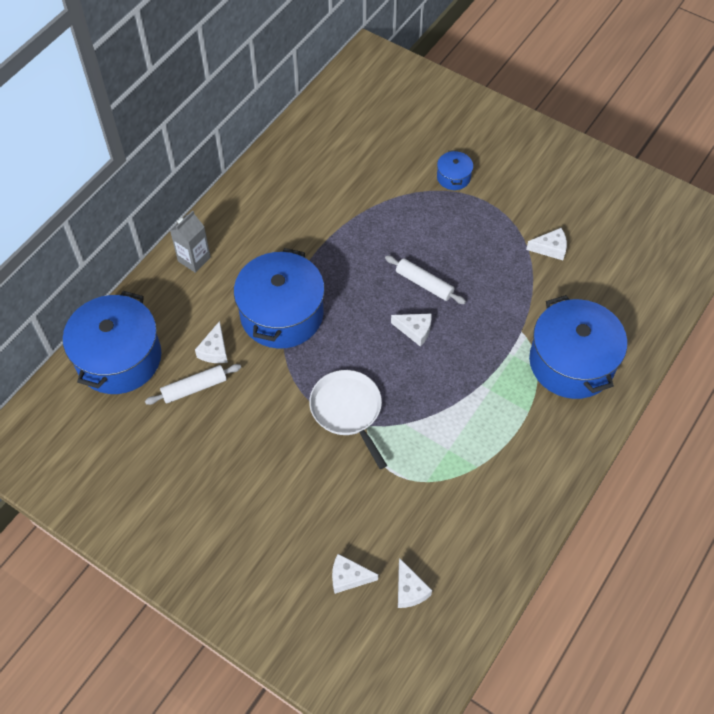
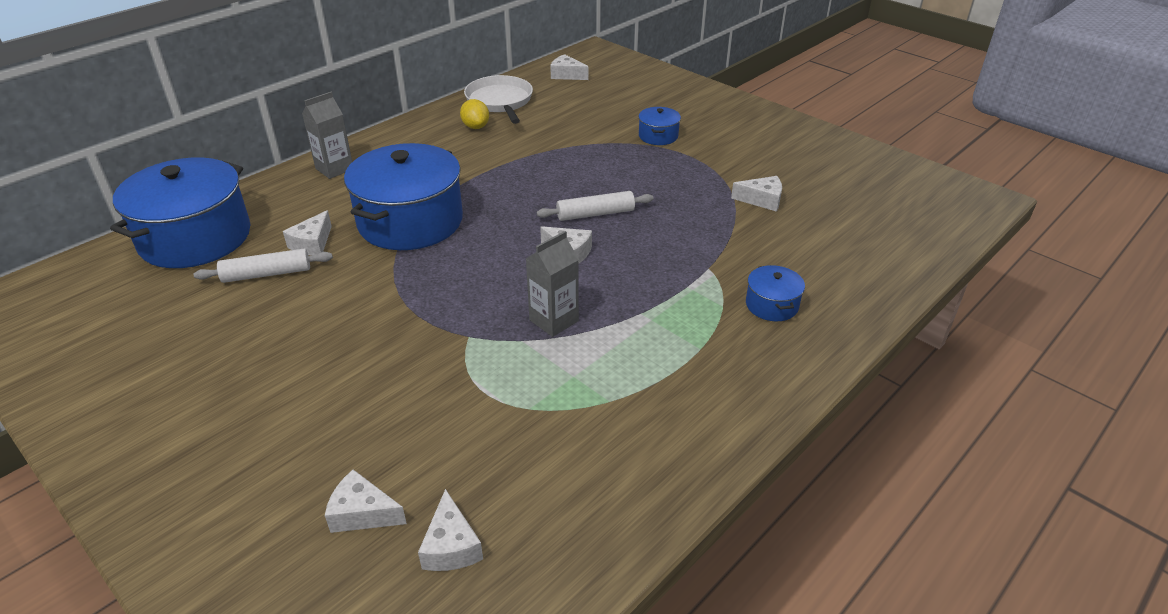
camera: 10 degrees right, 20 degrees down
white pan [309,370,387,469] -> white pan moved to [464,75,533,124]
white rolling pin [385,255,466,304] -> white rolling pin turned 60 degrees counterclockwise [537,191,654,221]
blue pot [529,295,627,399] -> blue pot [746,265,805,321], size x0.44
none -> yellow lemon [460,99,489,129]
none -> grey carton [526,231,579,337]
none -> white cheese [550,54,588,80]

